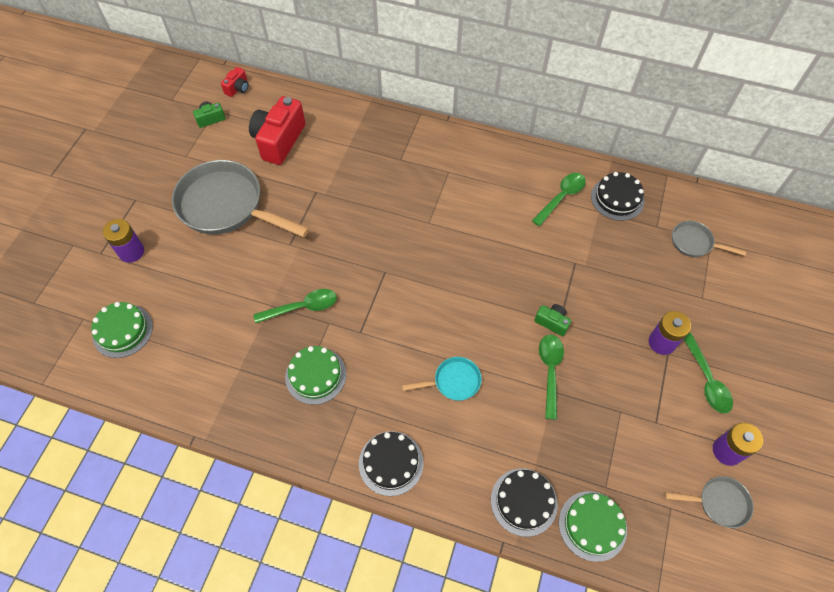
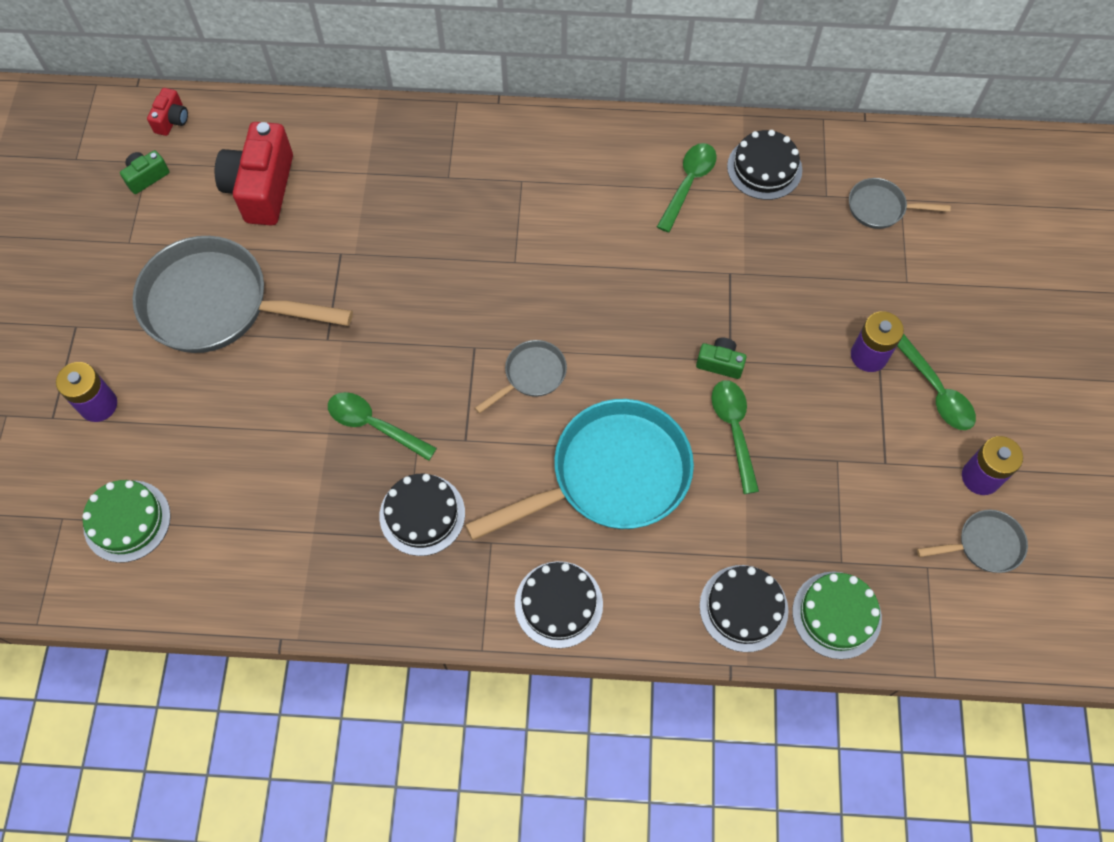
camera: 15 degrees left, 5 degrees up
green spoon [253,289,337,323] -> green spoon turned 120 degrees counterclockwise [328,392,437,461]
green cake [285,346,346,405] -> black cake [380,474,465,556]
turquoise pan [402,357,482,401] -> turquoise pan [465,399,694,540], size x2.15
none -> grey pan [475,340,567,414]

